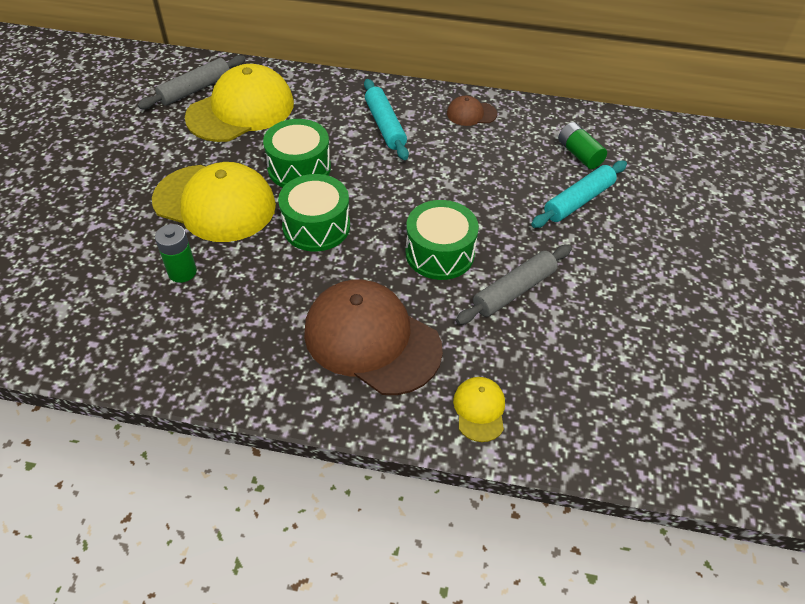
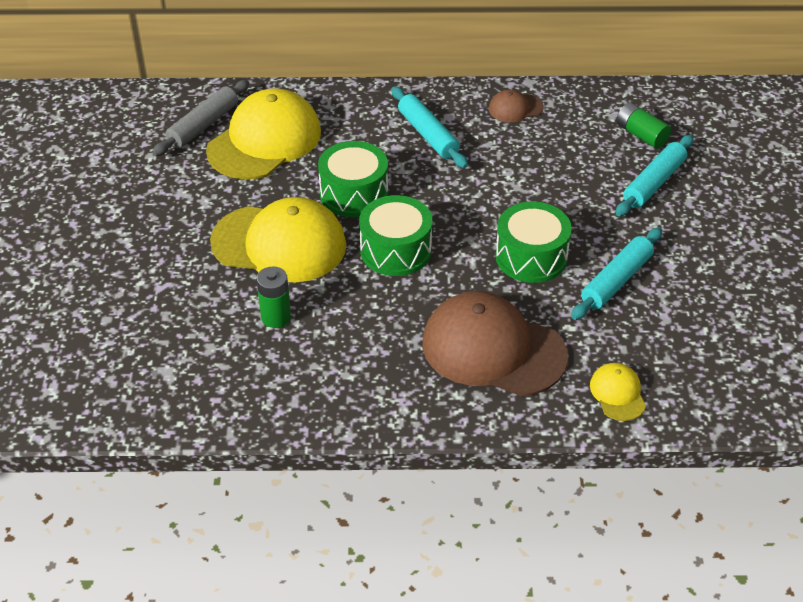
camera: 10 degrees left, 5 degrees down
grey rolling pin [456,245,572,325] -> turquoise rolling pin [571,227,662,320]

